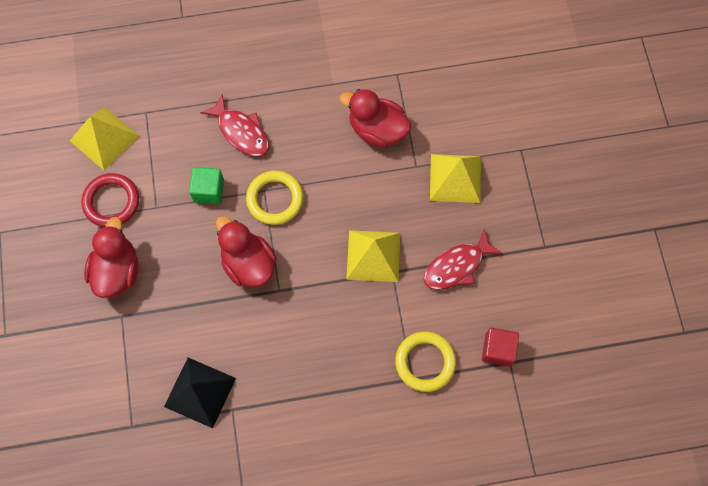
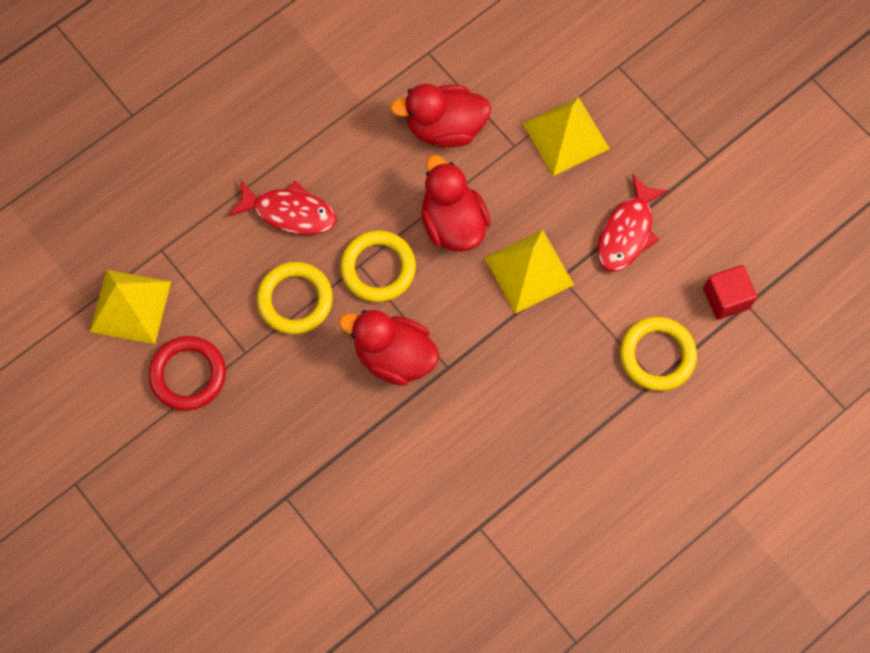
camera: 30 degrees left, 0 degrees up
red duck [84,217,139,298] -> red duck moved to [421,155,491,252]
black pyramid [164,358,236,428] -> none
green cube [189,167,224,204] -> yellow ring [257,262,333,334]

